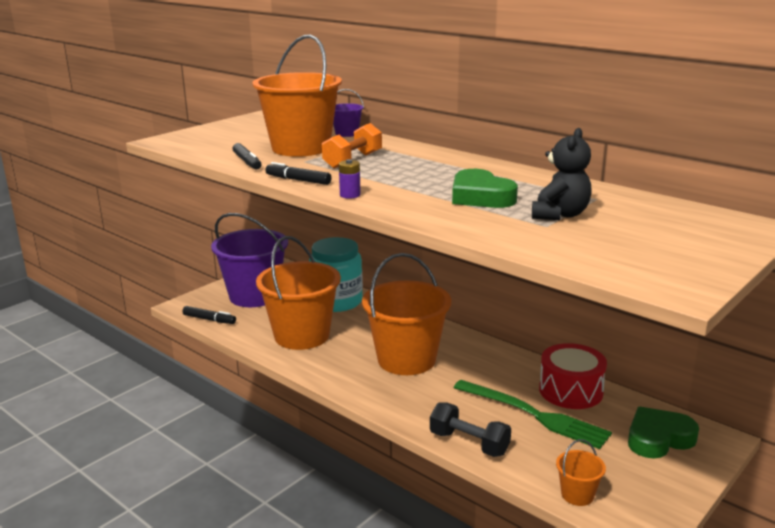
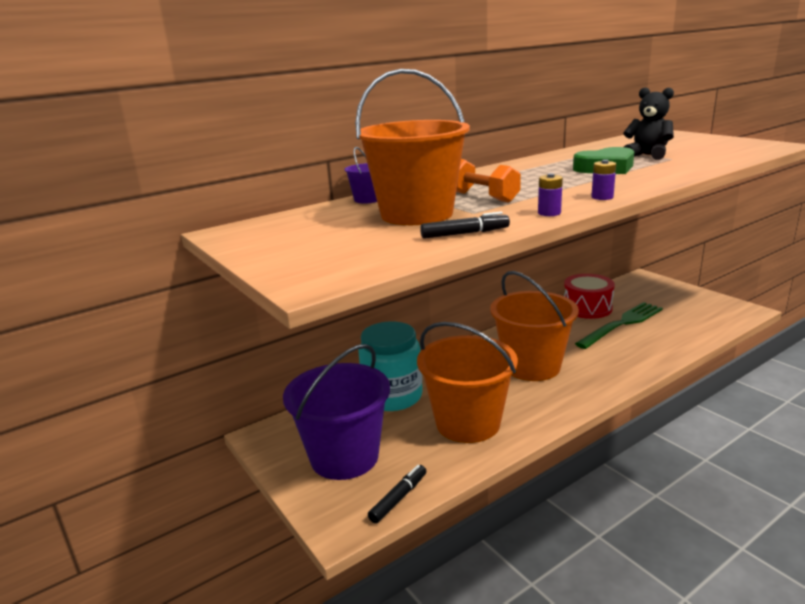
camera: 75 degrees left, 0 degrees up
black marker [265,162,331,185] -> purple battery [538,173,563,216]
black dumbbell [430,402,511,457] -> none
orange bucket [556,439,606,506] -> none
green heart [628,407,699,459] -> none

